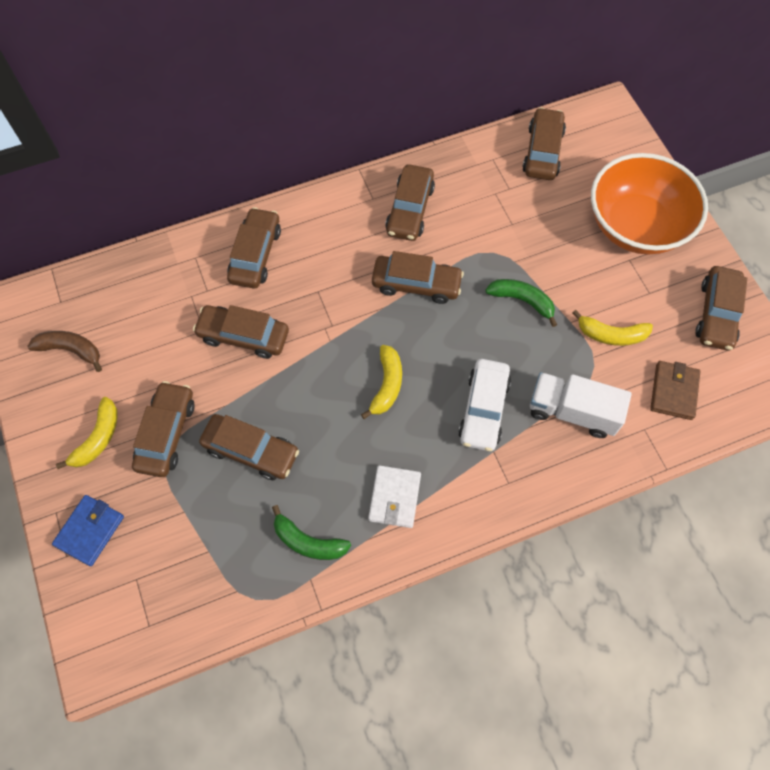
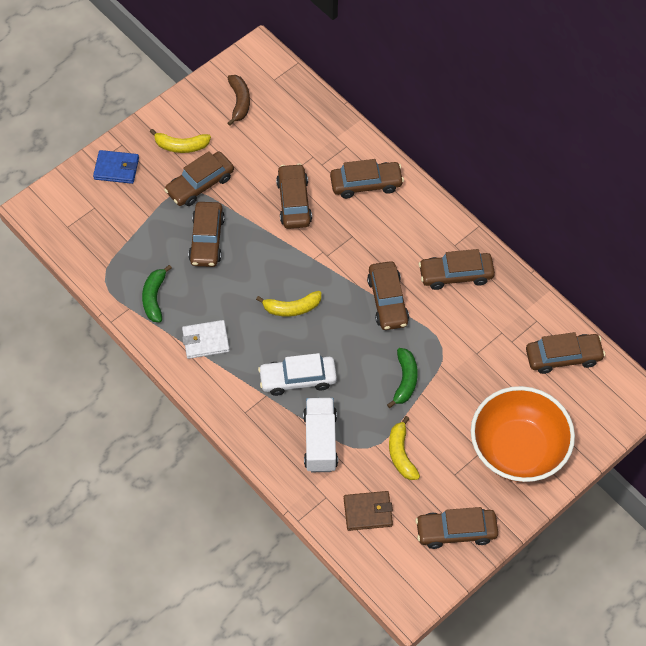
camera: 70 degrees right, 5 degrees down
brown car [132,381,195,477] -> brown car turned 150 degrees clockwise [164,151,234,206]

